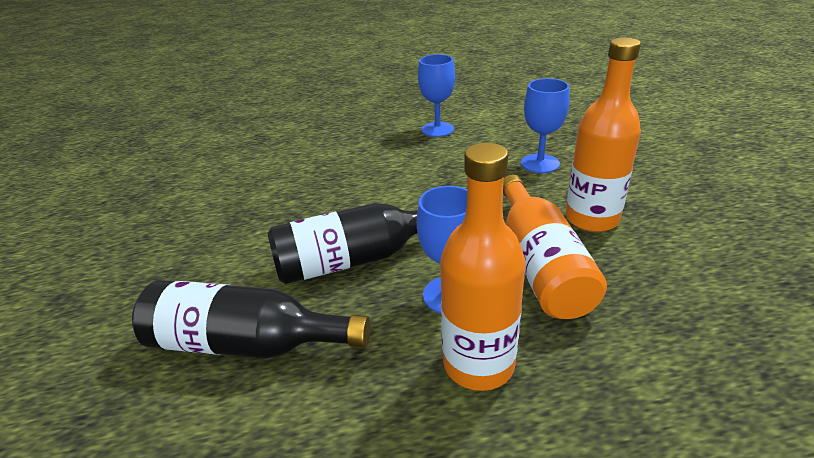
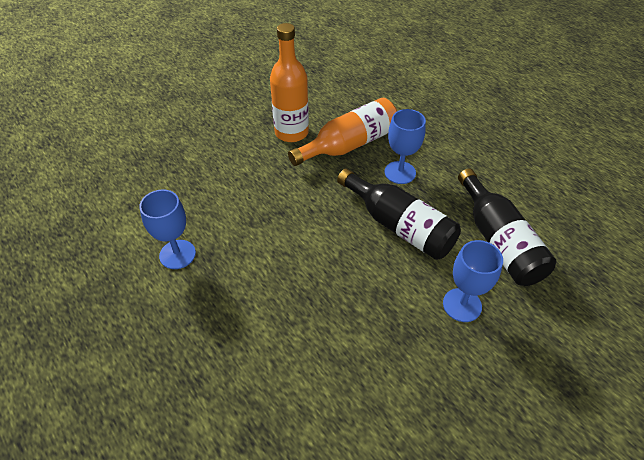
camera: 120 degrees left, 15 degrees up
orange bottle [440,143,526,391] -> none
blue goblet [521,78,570,173] -> blue goblet moved to [443,240,503,322]

